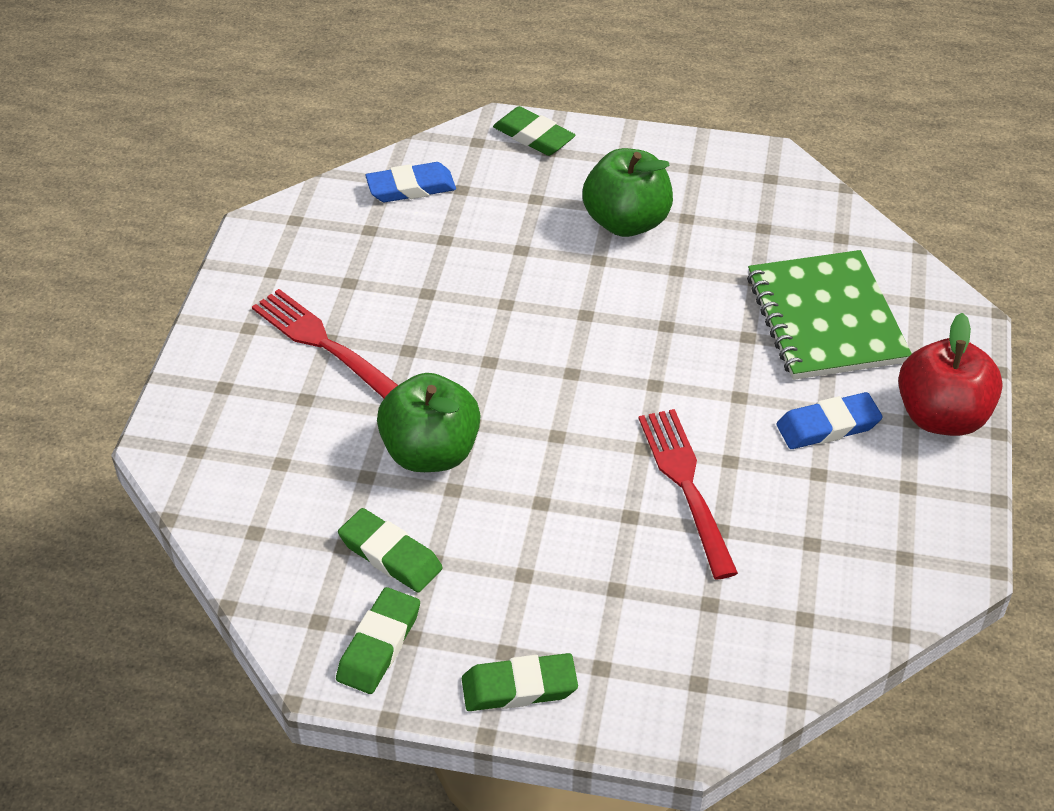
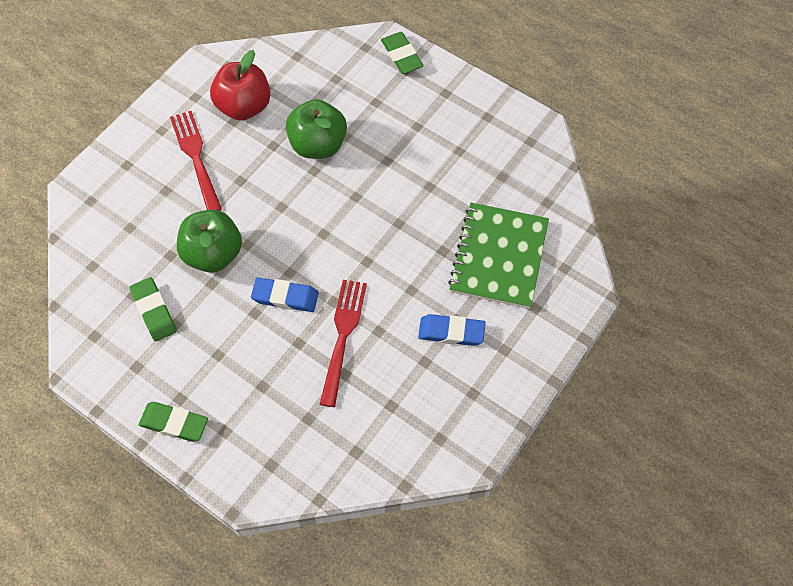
camera: 25 degrees right, 15 degrees up
green eraser [336,587,420,694] -> none
blue eraser [365,162,456,202] -> blue eraser moved to [251,278,319,312]
green apple [582,148,673,237] -> green apple moved to [286,99,347,159]
red apple [898,313,1003,436] -> red apple moved to [210,50,270,121]

